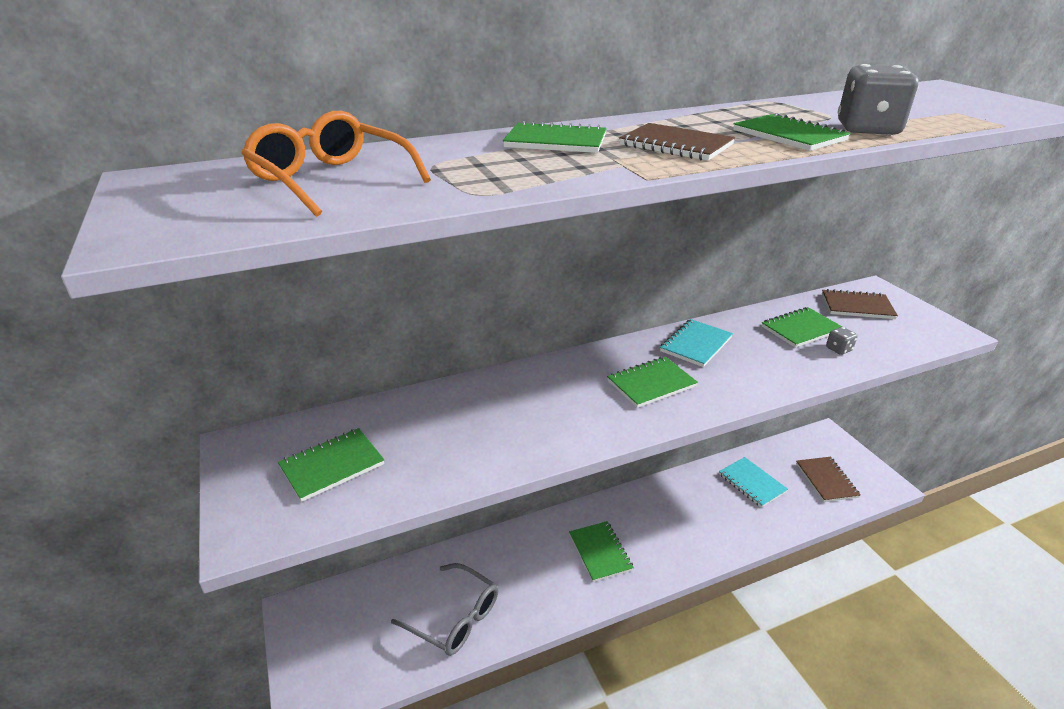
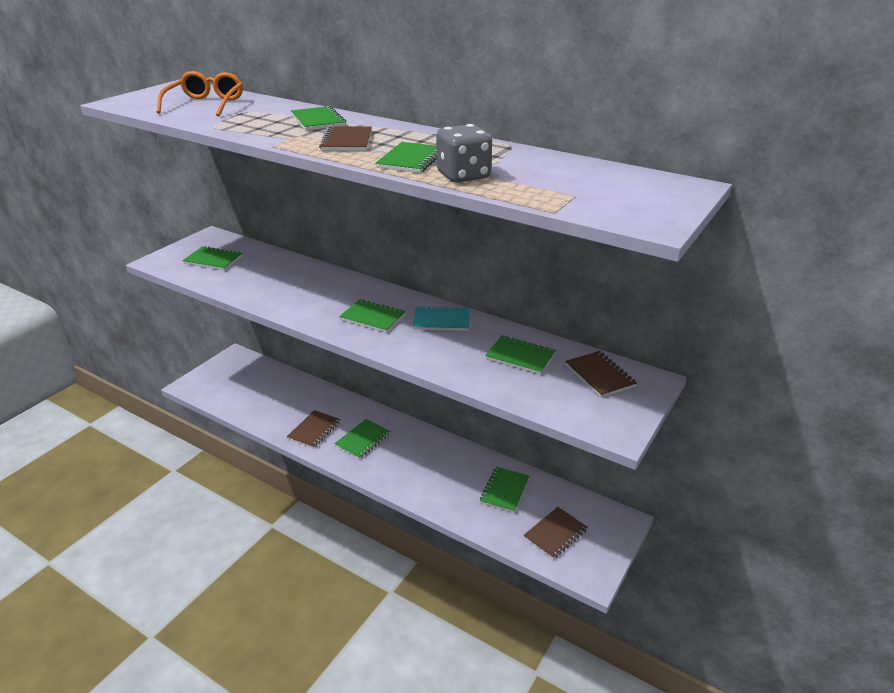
camera: 55 degrees right, 0 degrees up
grey glasses [391,563,498,656] -> none
turquoise notebook [719,457,788,508] -> green notebook [480,467,529,513]
grey dice [826,327,858,355] -> none
none -> brown notebook [287,410,340,449]

